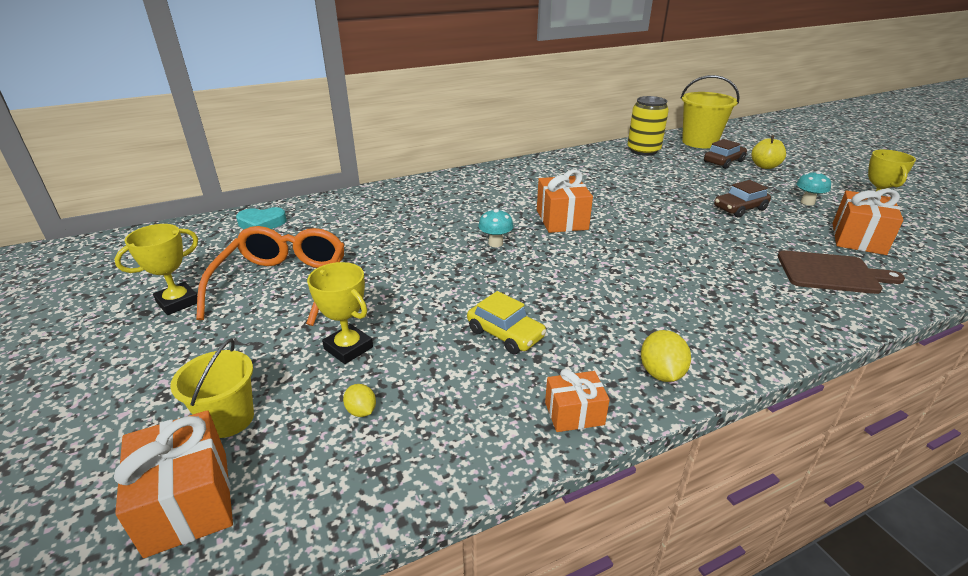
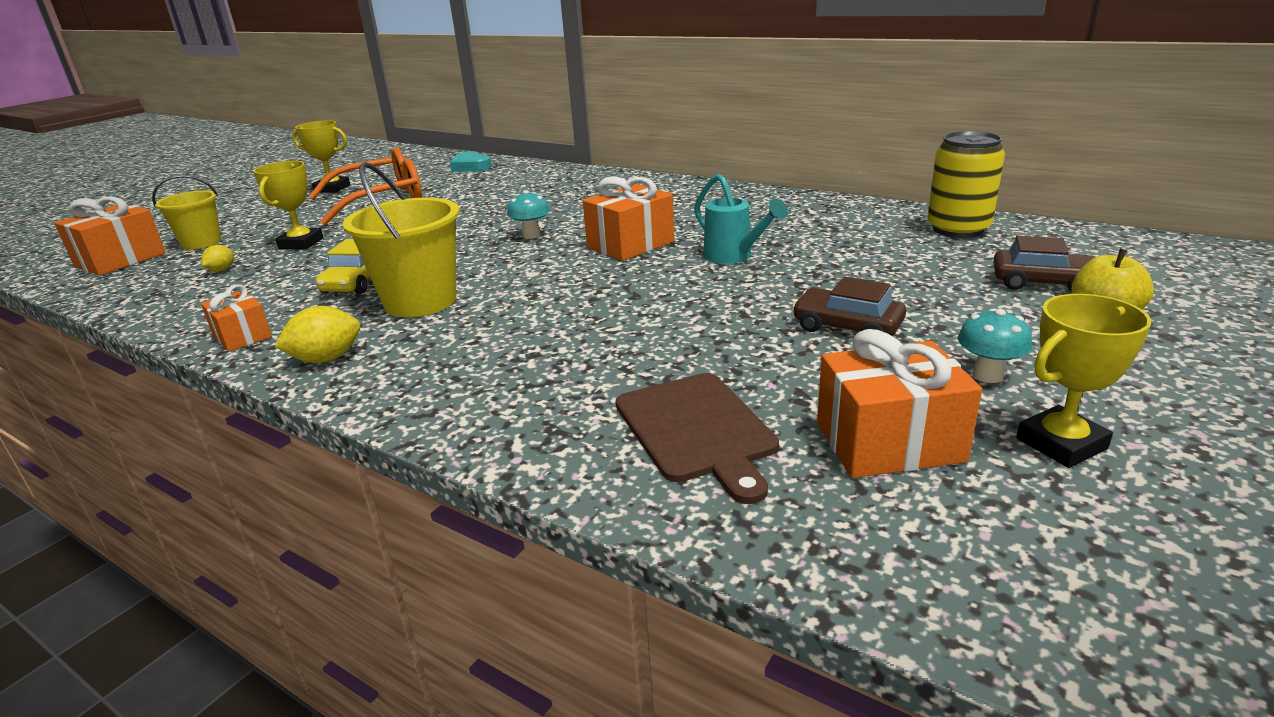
camera: 60 degrees right, 5 degrees down
yellow bucket [681,75,740,148] -> yellow bucket moved to [343,162,460,317]
none -> turquoise watering can [694,174,788,264]

